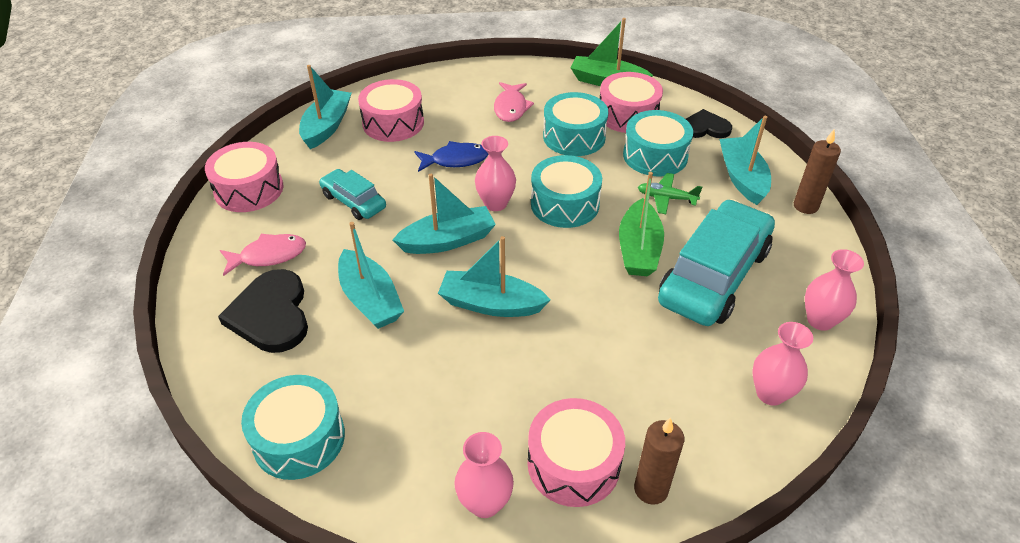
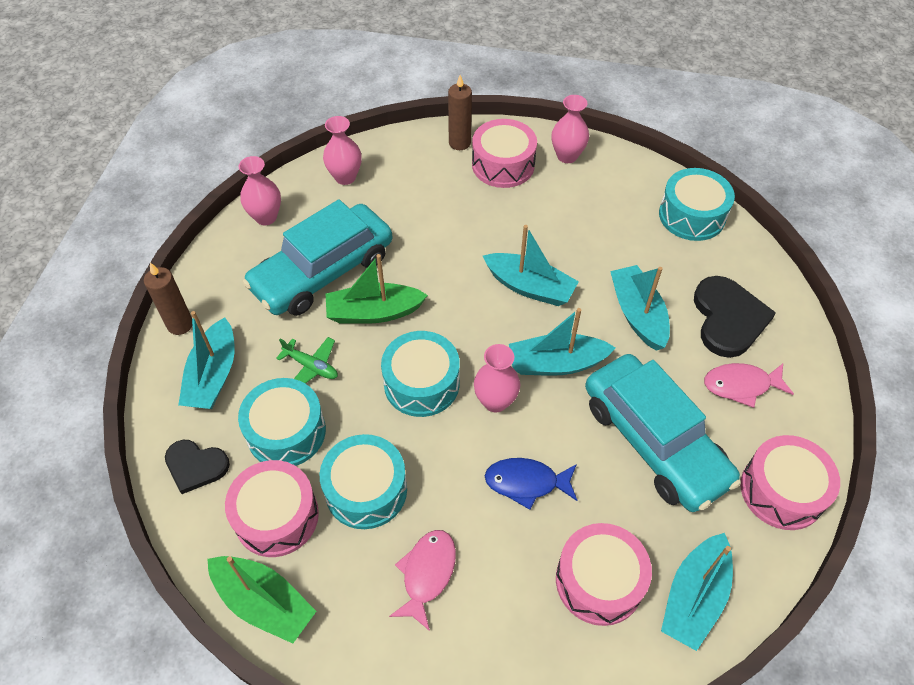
camera: 165 degrees left, 10 degrees up
turquoise car [319,169,386,220] -> turquoise car [585,354,741,512], size x1.95
green boat [619,172,664,276] -> green boat turned 120 degrees counterclockwise [326,254,428,324]

